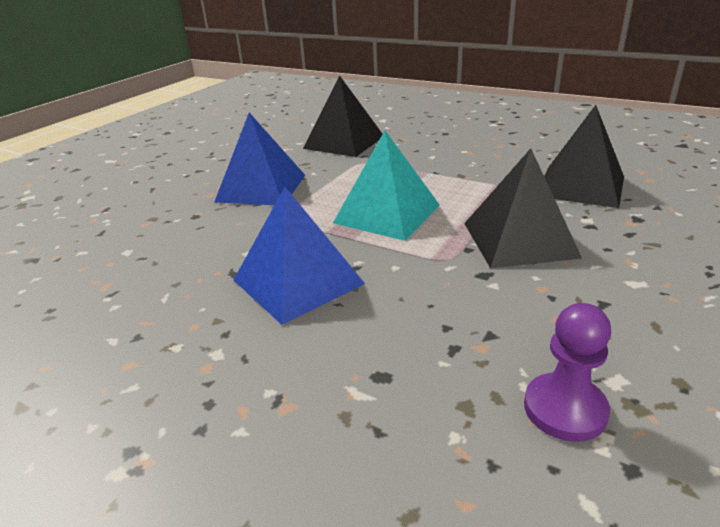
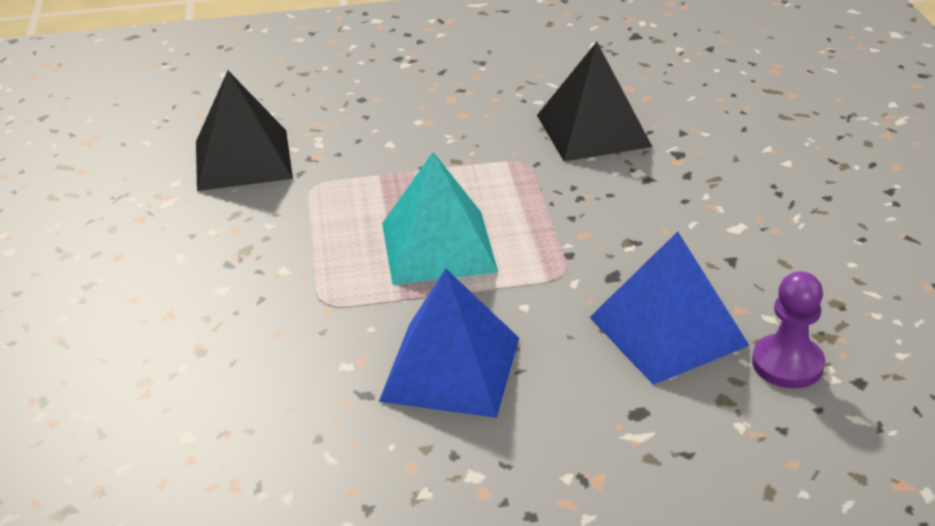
camera: 40 degrees left, 5 degrees up
blue pyramid [214,113,305,205] -> blue pyramid moved to [590,231,750,385]
black pyramid [464,148,582,268] -> none

